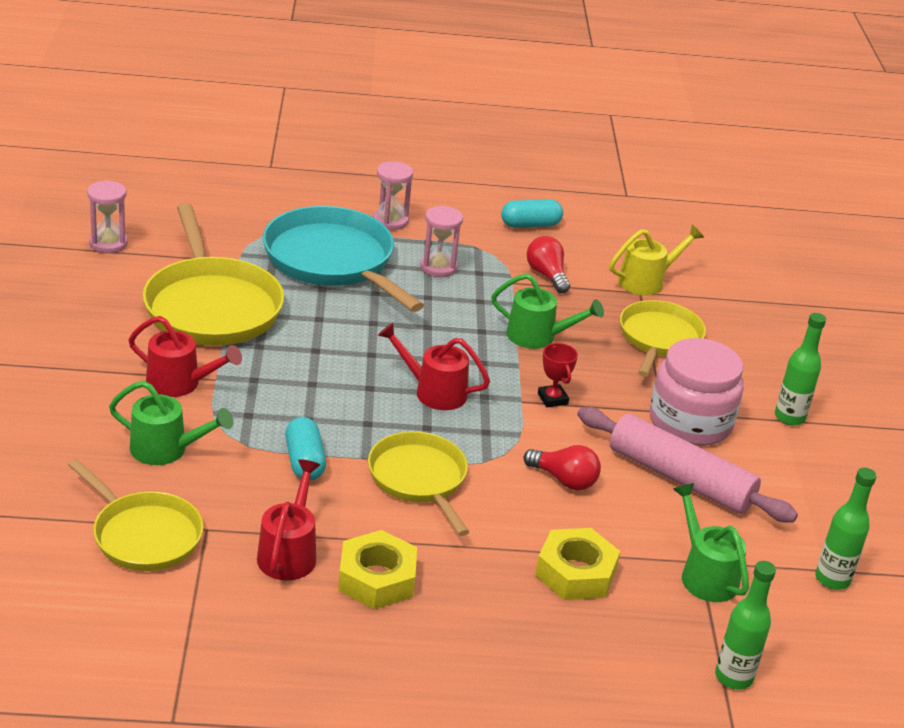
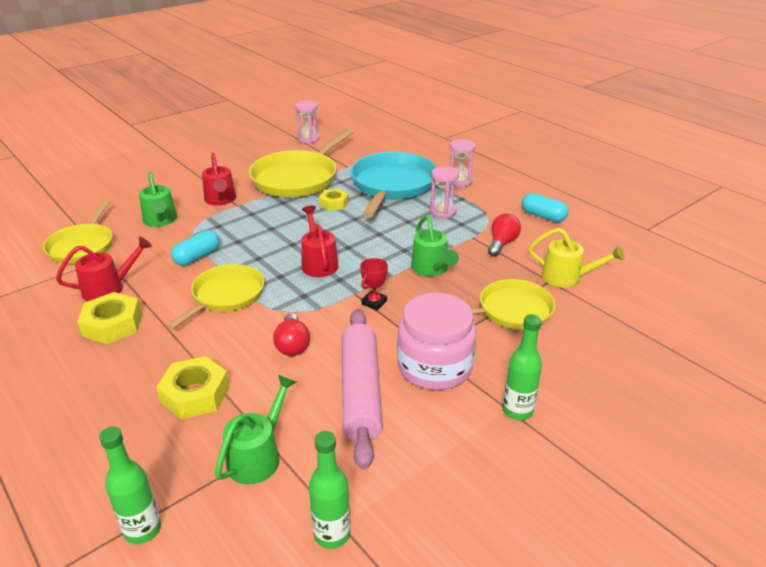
camera: 55 degrees right, 0 degrees up
none -> yellow nut [319,188,349,211]

